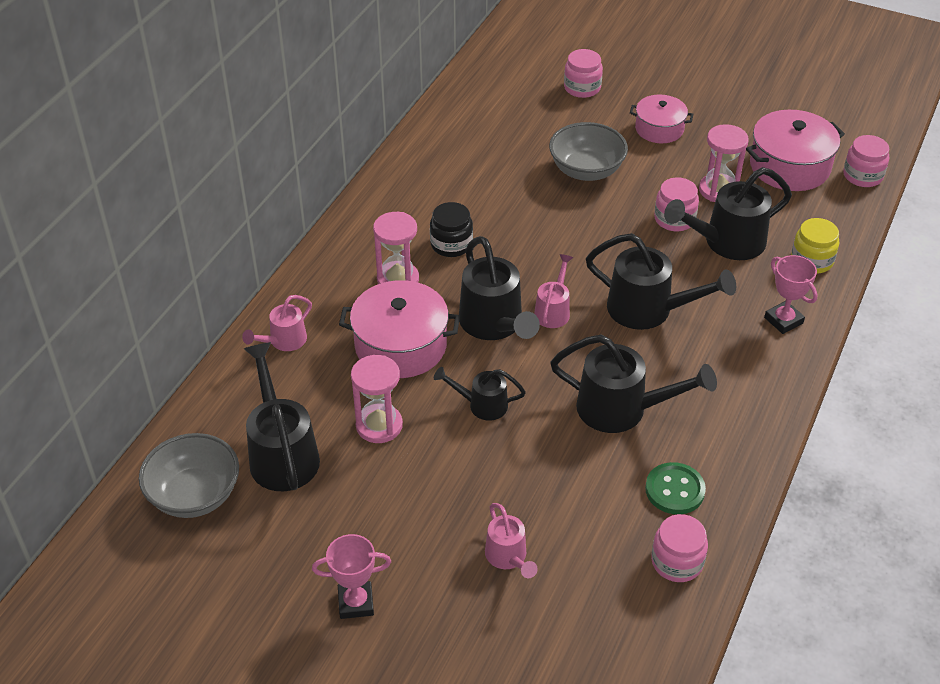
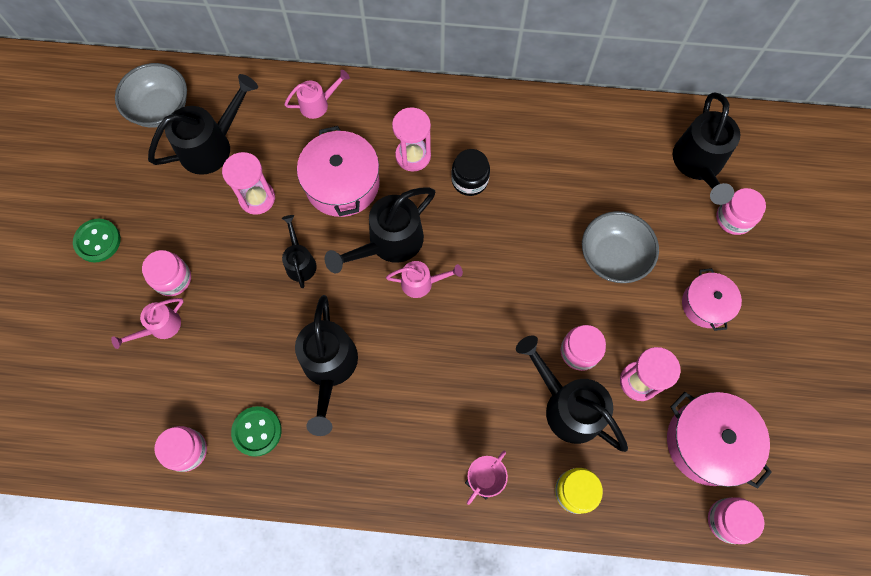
camera: 70 degrees right, 25 degrees up
pink watering can [242,295,312,351] -> pink watering can turned 135 degrees clockwise [284,70,350,119]
pink trophy [312,534,391,619] -> green button [73,219,121,263]
black watering can [586,233,736,330] -> black watering can moved to [673,92,740,205]
none -> pink jar [142,250,191,296]

